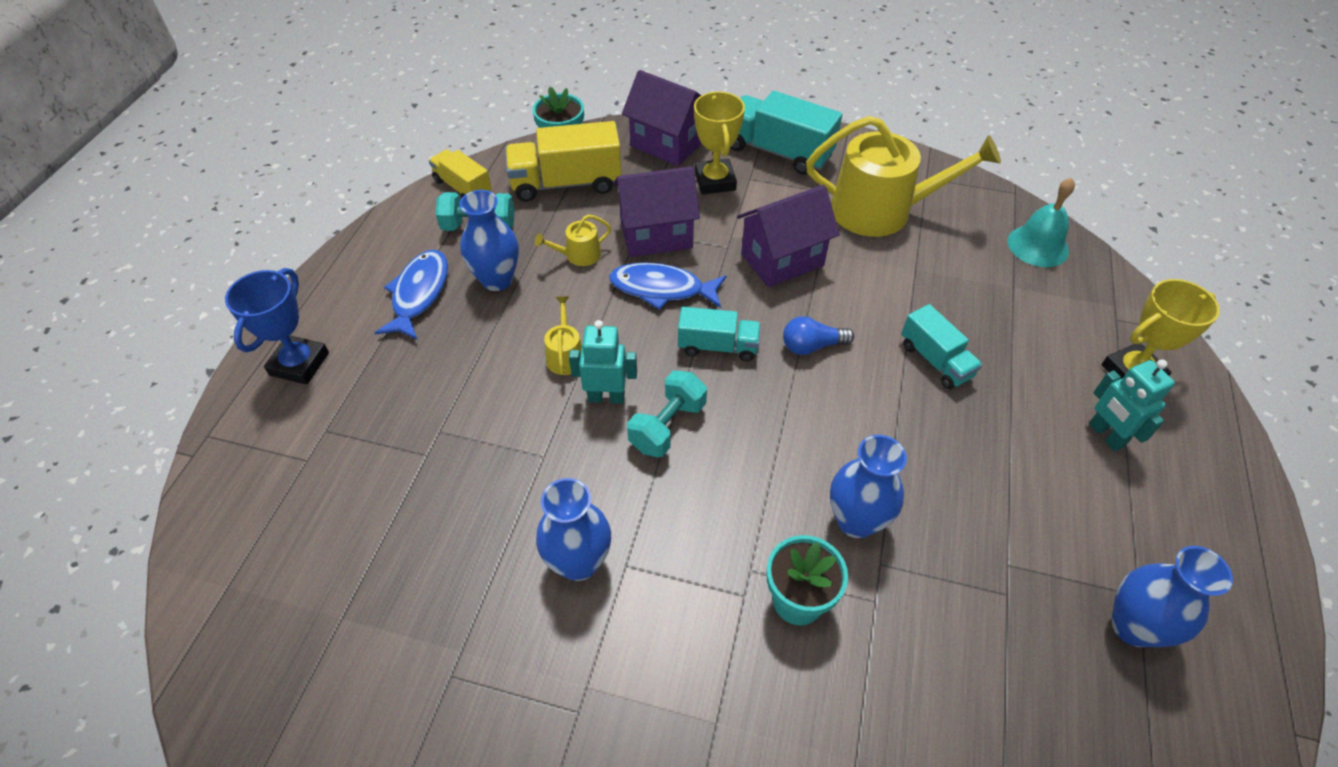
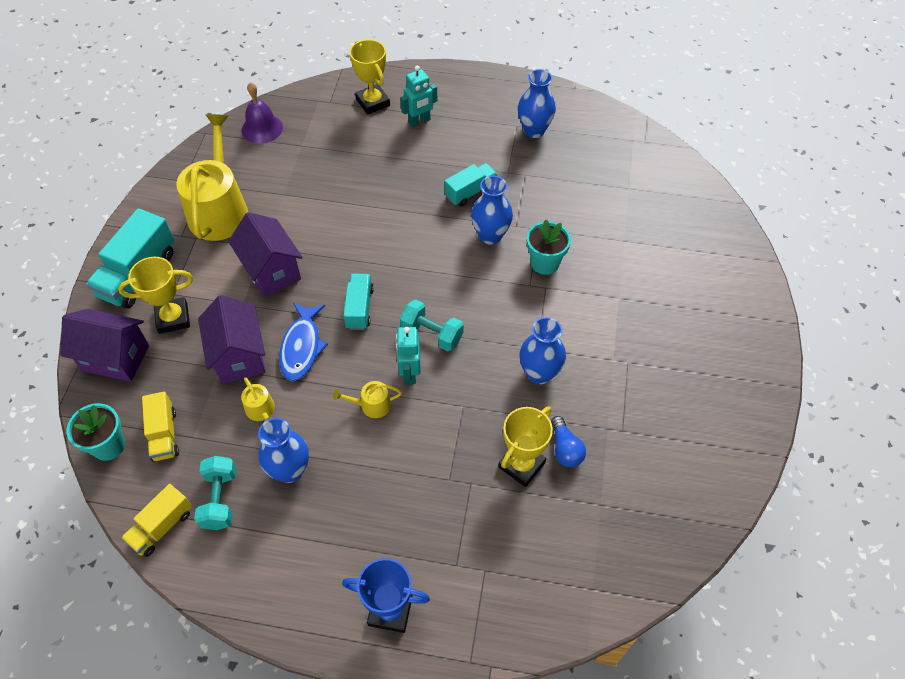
camera: 95 degrees left, 5 degrees up
blue fish [375,250,448,340] -> none
yellow truck [505,121,622,202] -> yellow truck [142,392,179,461], size x0.61
purple house [622,70,702,166] -> purple house turned 75 degrees clockwise [60,309,149,382]
blue light bulb [783,316,854,355] -> blue light bulb moved to [551,416,586,467]
turquoise truck [901,304,982,389] -> turquoise truck moved to [444,163,497,207]
turquoise bell [1008,178,1075,267] -> purple bell [242,82,283,144]
none -> yellow trophy [498,406,553,487]

